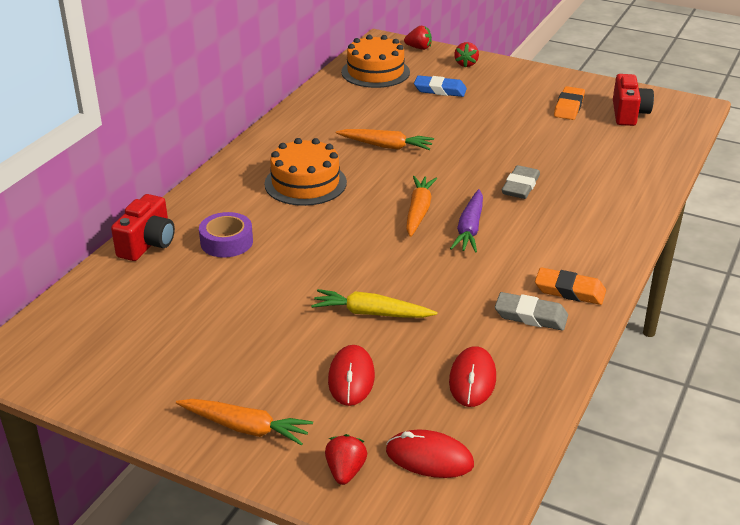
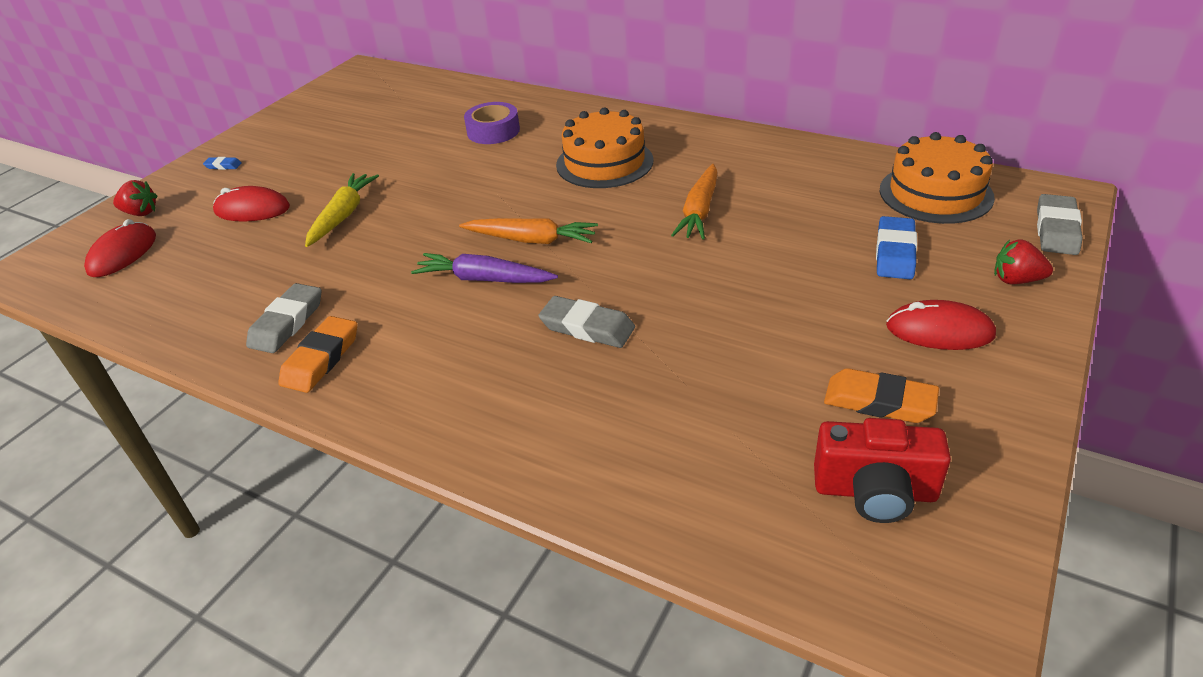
camera: 95 degrees right, 5 degrees up
red camera [111,194,175,261] -> none
orange carrot [176,399,313,446] -> blue eraser [203,157,242,170]
red strawberry [404,26,432,50] -> grey eraser [1037,194,1083,255]
red mouse [449,346,496,407] -> red mouse moved to [886,300,996,350]

